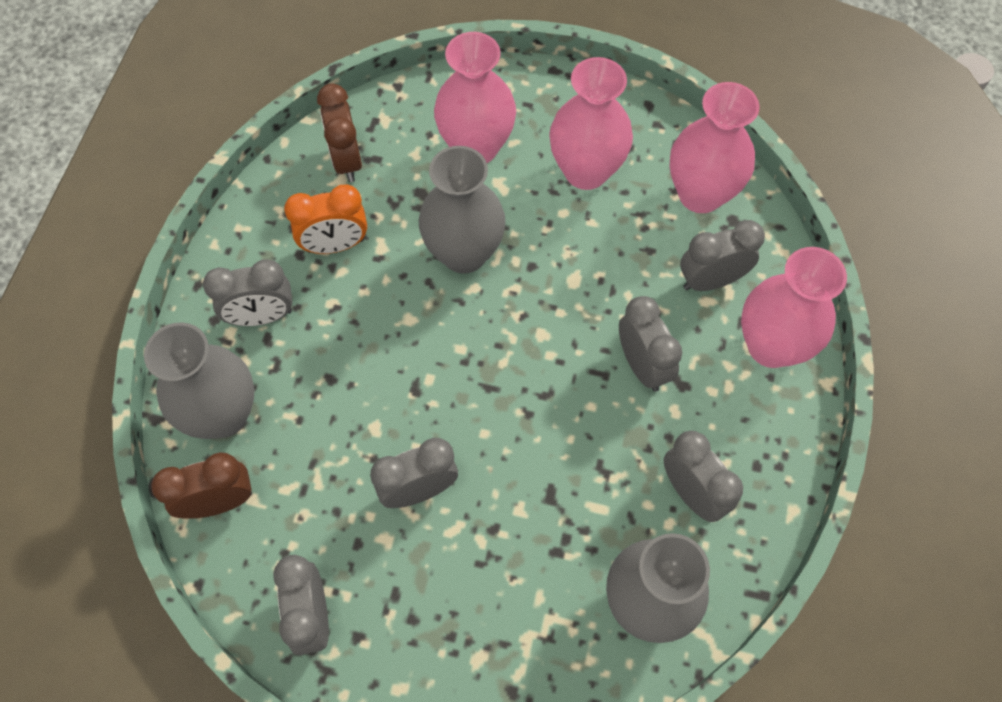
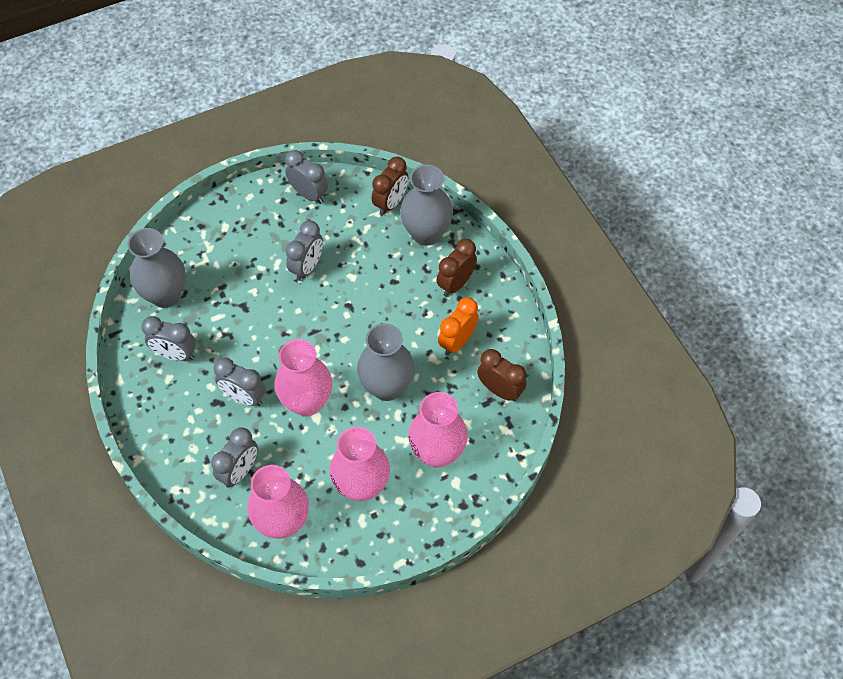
camera: 140 degrees right, 5 degrees down
grey clock [203,259,293,326] -> brown clock [437,239,477,297]
pink vase [741,247,847,368] -> pink vase moved to [274,339,332,416]

